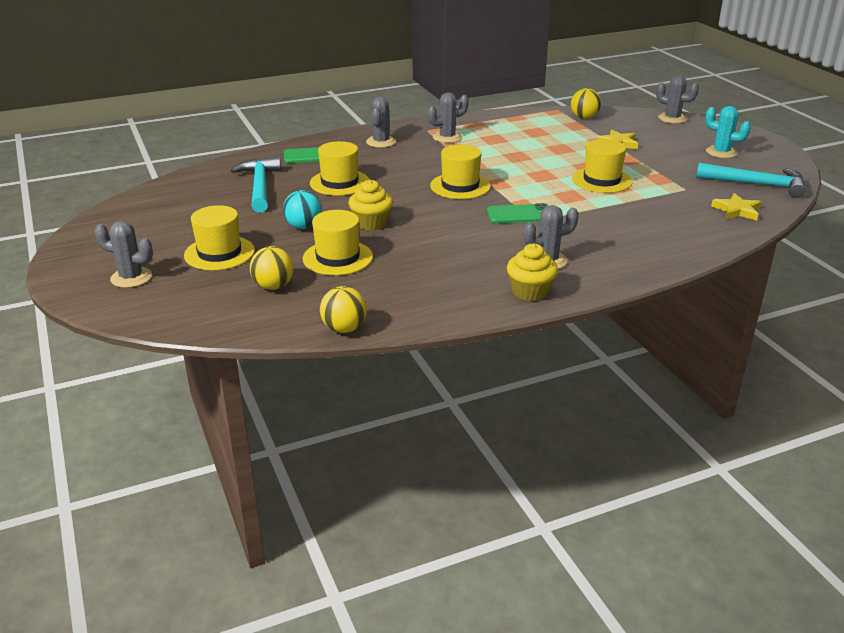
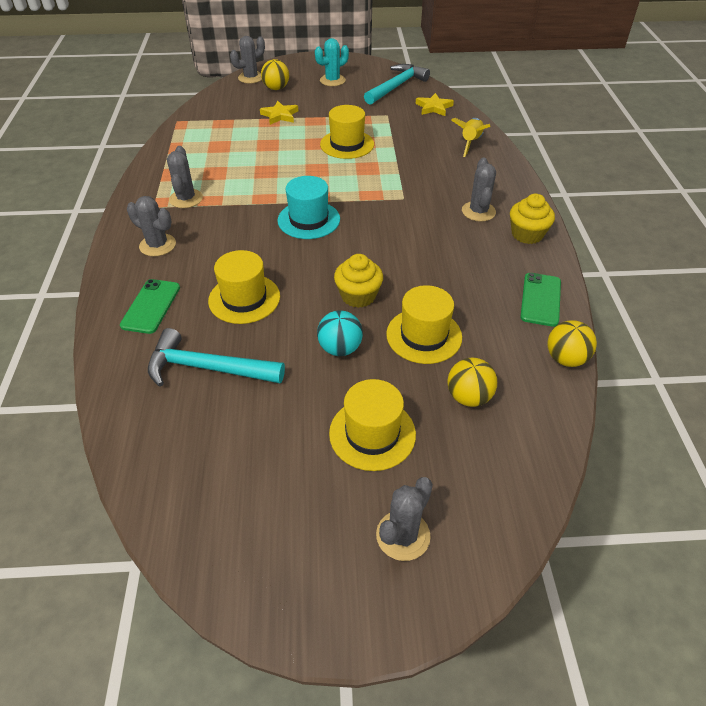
camera: 70 degrees left, 15 degrees up
yellow hat [430,145,491,199] -> turquoise hat [277,176,340,239]
green phone [487,203,549,223] -> green phone moved to [520,273,561,327]
yellow ball [571,88,601,119] -> yellow ball moved to [261,59,289,90]
none -> yellow rocket [451,118,490,157]

